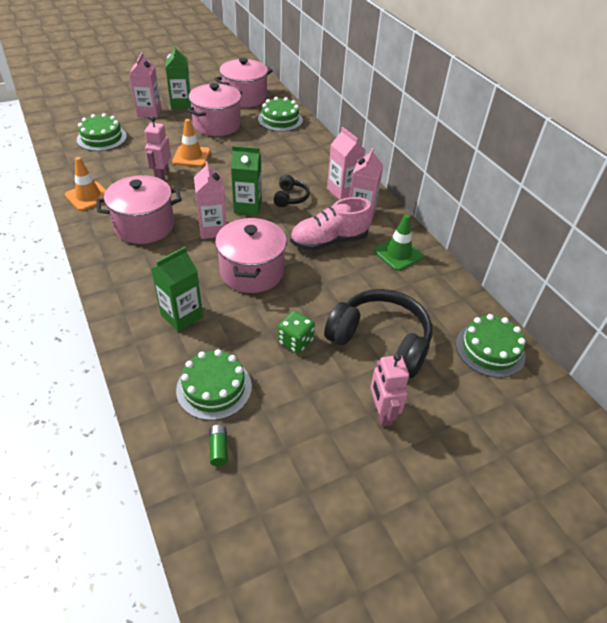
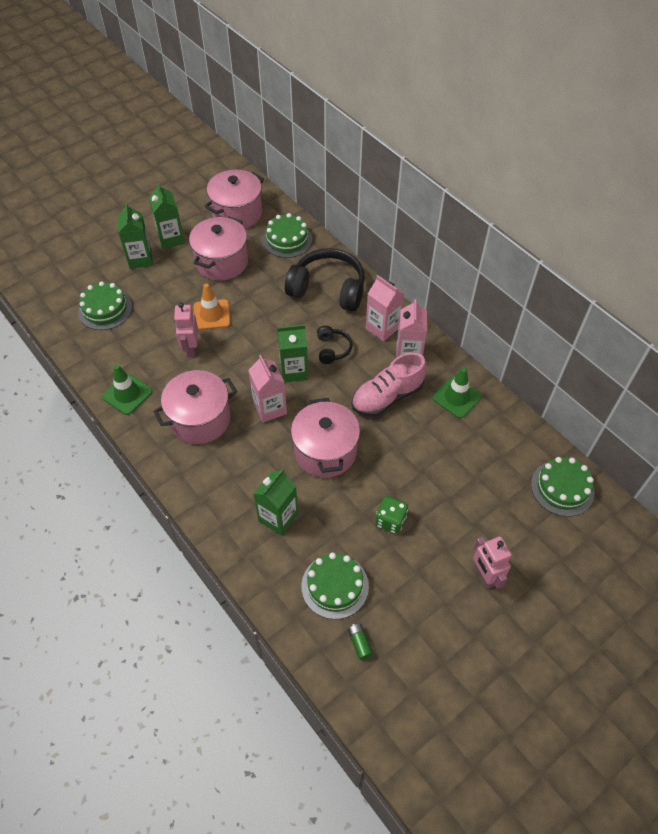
camera: 10 degrees left, 10 degrees up
orange traffic cone [65,157,106,211] -> green traffic cone [102,365,152,415]
pink carton [129,52,161,118] -> green carton [117,203,153,269]
black headphones [324,289,432,378] -> black headphones moved to [285,248,365,311]

